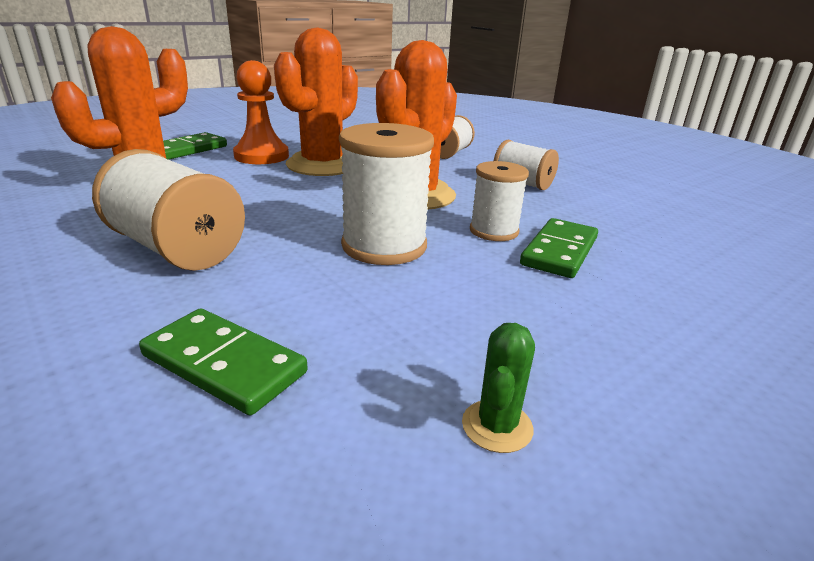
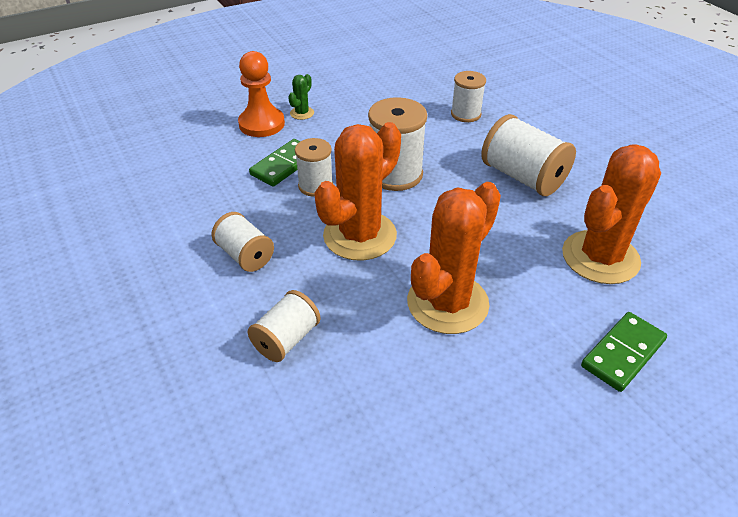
camera: 170 degrees left, 15 degrees up
green domino [139,308,307,415] -> white spool [451,71,486,122]
orange pawn [233,60,289,164] -> orange pawn moved to [238,51,285,137]
green cactus [462,323,535,453] -> green cactus moved to [288,74,314,120]

